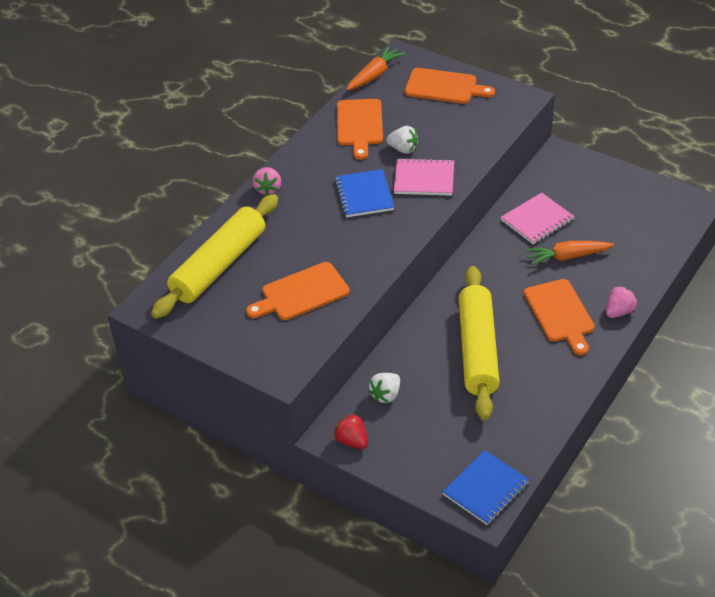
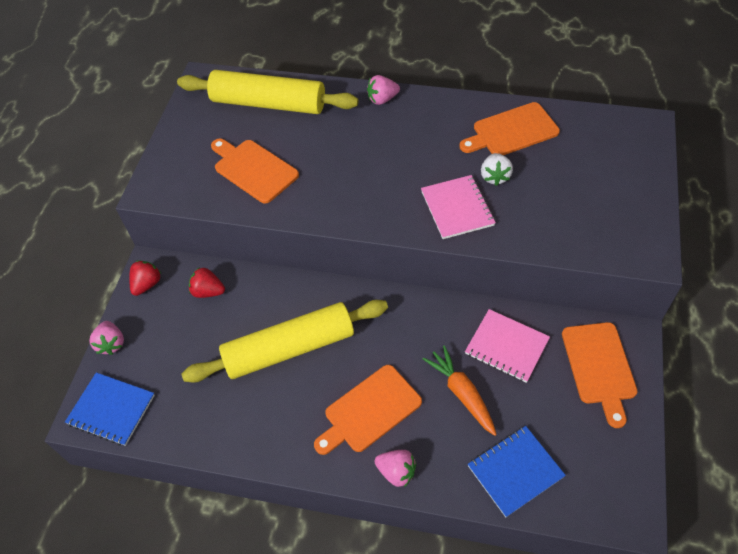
camera: 70 degrees right, 10 degrees up
blue notebook [335,169,394,217] -> blue notebook moved to [468,426,566,517]
orange carrot [346,46,405,90] -> none
white strawberry [368,373,400,403] -> red strawberry [189,267,225,298]
orange cutting board [404,68,495,104] -> orange cutting board moved to [562,322,637,428]
none -> pink strawberry [89,321,124,355]

